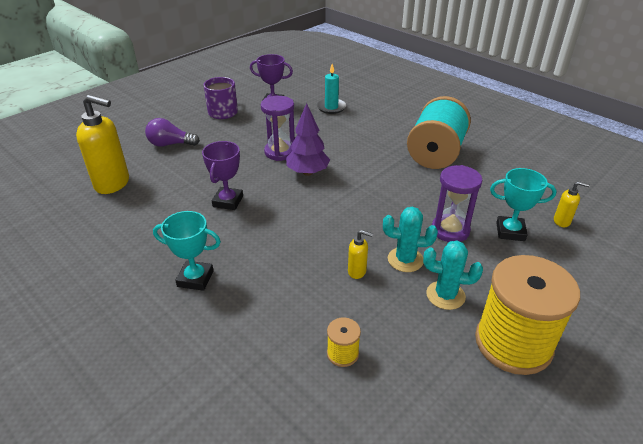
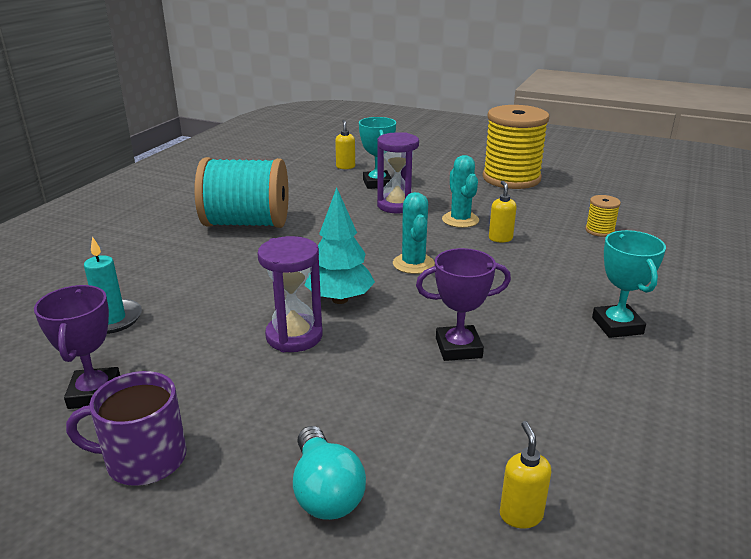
camera: 110 degrees left, 10 degrees down
yellow soap dispenser [76,95,129,194] -> yellow soap dispenser [500,421,551,529], size x0.47
purple light bulb [145,118,200,147] -> turquoise light bulb [293,426,366,520]
purple tree [286,103,330,176] -> turquoise tree [305,188,375,304]
turquoise cactus [423,241,483,310] -> turquoise cactus moved to [393,192,435,274]

